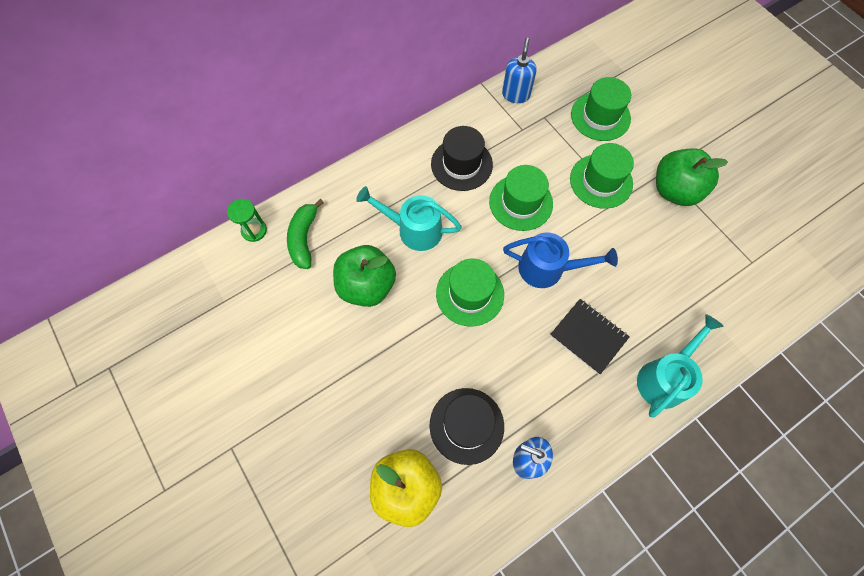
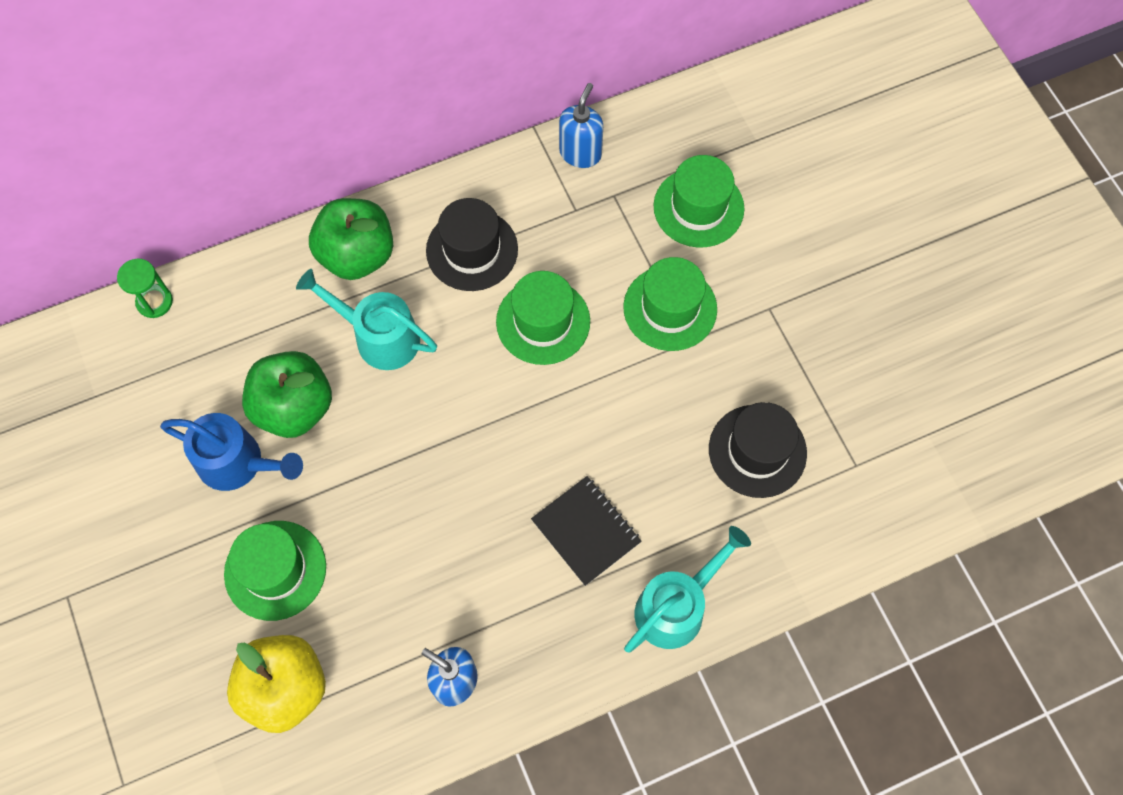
camera: 10 degrees right, 0 degrees up
green banana [287,199,324,269] -> none
black hat [430,388,504,465] -> black hat moved to [709,402,807,498]
green hat [436,259,504,327] -> green hat moved to [224,521,326,621]
blue watering can [503,232,618,288] -> blue watering can moved to [160,413,303,491]
green apple [656,149,728,206] -> green apple moved to [309,198,393,280]

